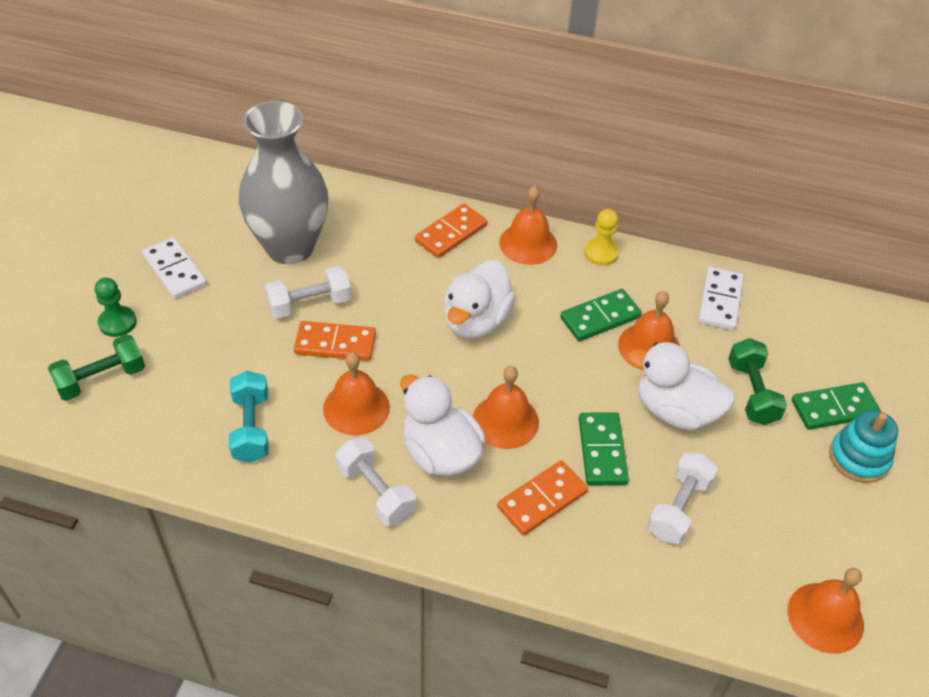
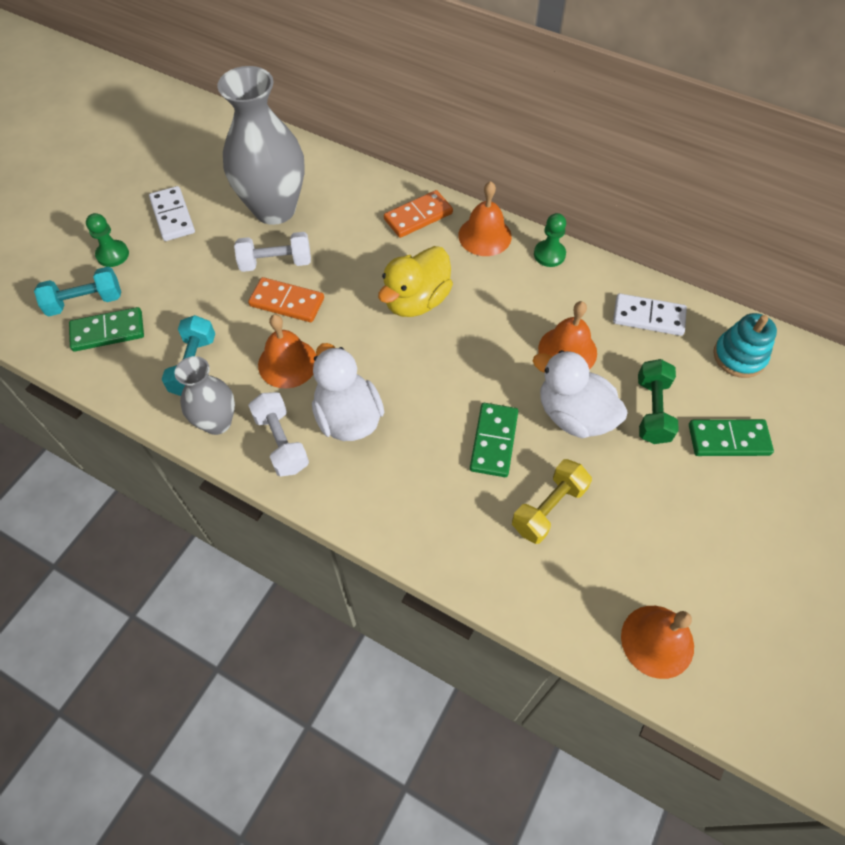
camera: 15 degrees right, 10 degrees up
green dumbbell [48,334,145,401] -> turquoise dumbbell [34,267,121,316]
white duck [444,260,516,339] -> yellow duck [378,246,453,317]
orange bell [473,366,539,449] -> none
orange domino [497,460,588,535] -> none
green domino [560,289,642,341] -> green domino moved to [69,307,144,352]
yellow pawn [584,209,619,266] -> green pawn [534,213,566,267]
white dumbbell [647,452,718,544] -> yellow dumbbell [512,459,592,544]
white domino [698,267,744,330] -> white domino turned 75 degrees clockwise [613,293,687,336]
turquoise stacking toy [829,410,898,483] -> turquoise stacking toy moved to [713,313,777,378]
none -> grey vase [174,356,235,435]

